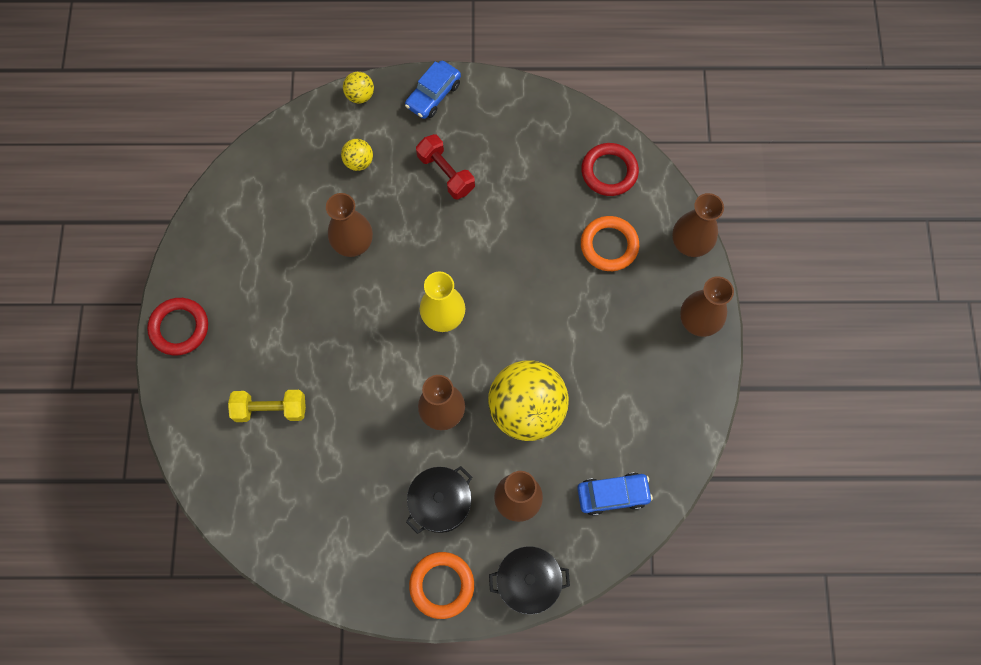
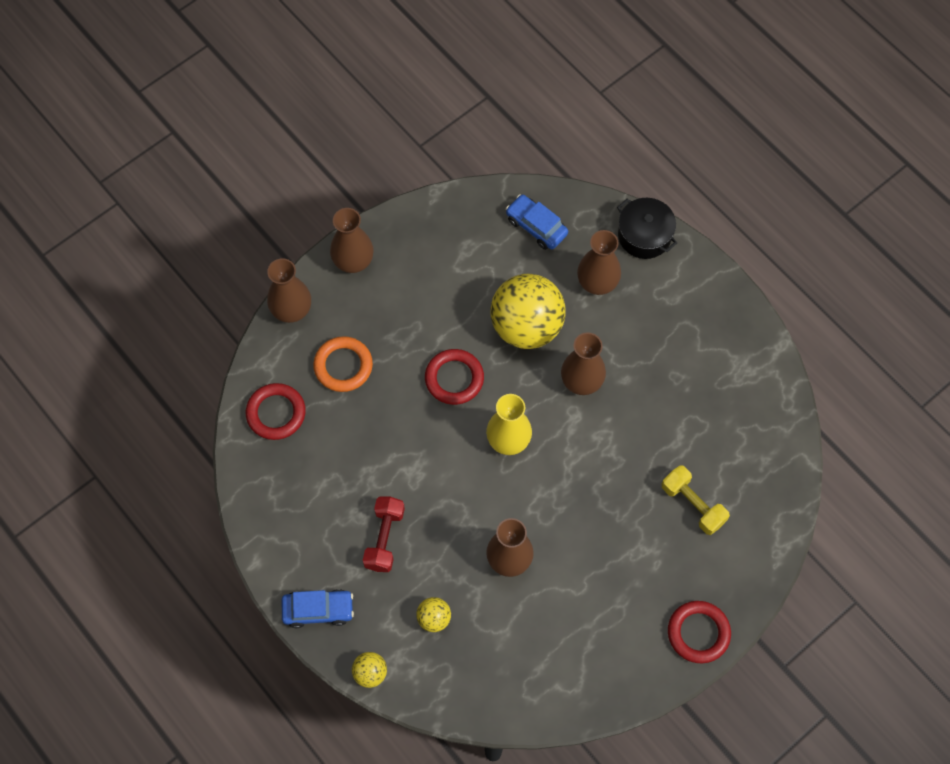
camera: 130 degrees left, 5 degrees down
black pot [406,466,472,534] -> none
orange ring [409,552,474,619] -> none
none -> red ring [425,349,484,405]

